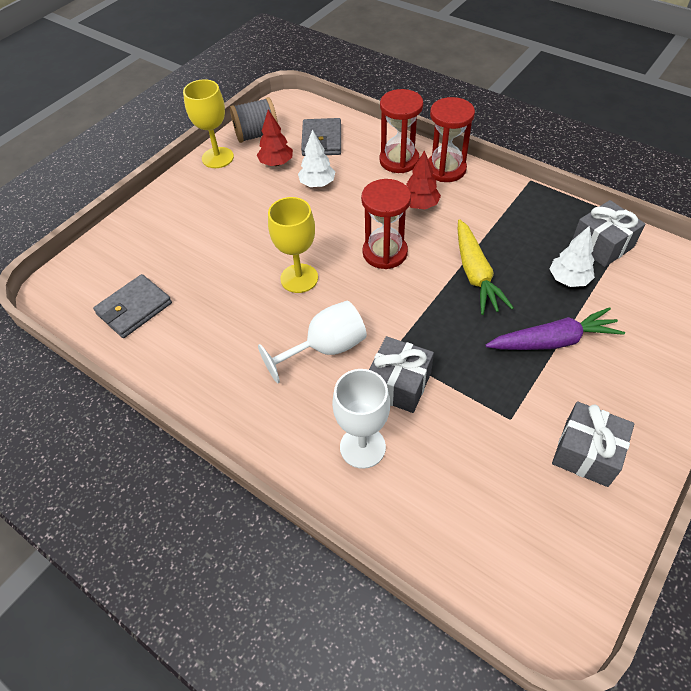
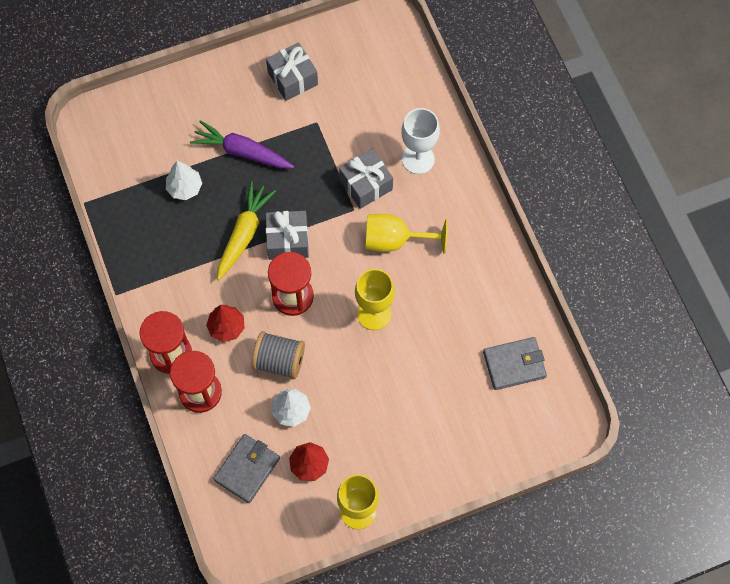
camera: 150 degrees left, 15 degrees up
grey spool [230,97,278,143] -> grey spool moved to [252,331,305,379]
white goblet [258,301,367,383] -> yellow goblet [365,214,448,253]
grey gift [572,200,645,267] -> grey gift moved to [266,211,309,260]

